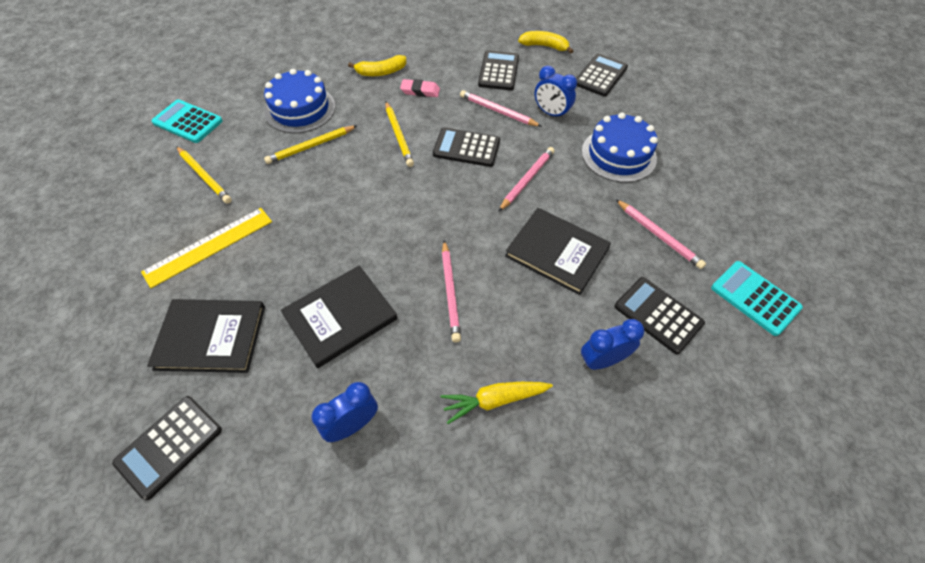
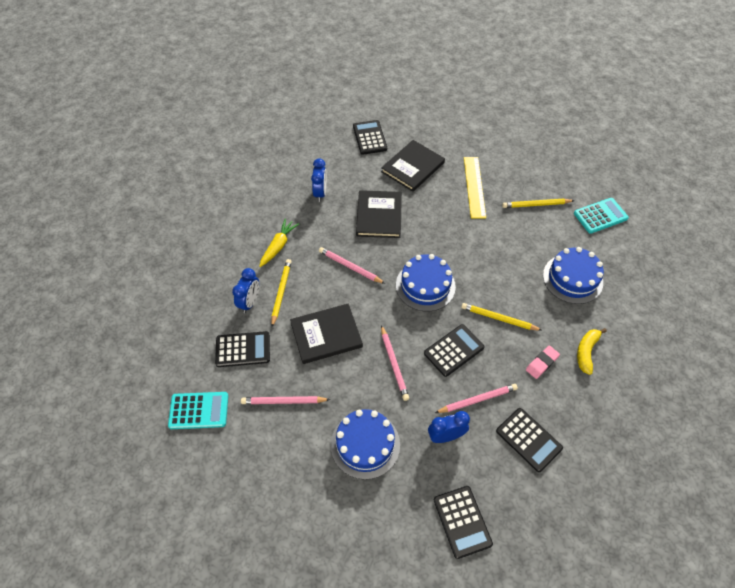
camera: 130 degrees right, 0 degrees up
yellow pencil [264,125,358,164] -> yellow pencil moved to [271,259,292,327]
yellow banana [518,31,573,53] -> none
none -> blue cake [396,254,456,311]

